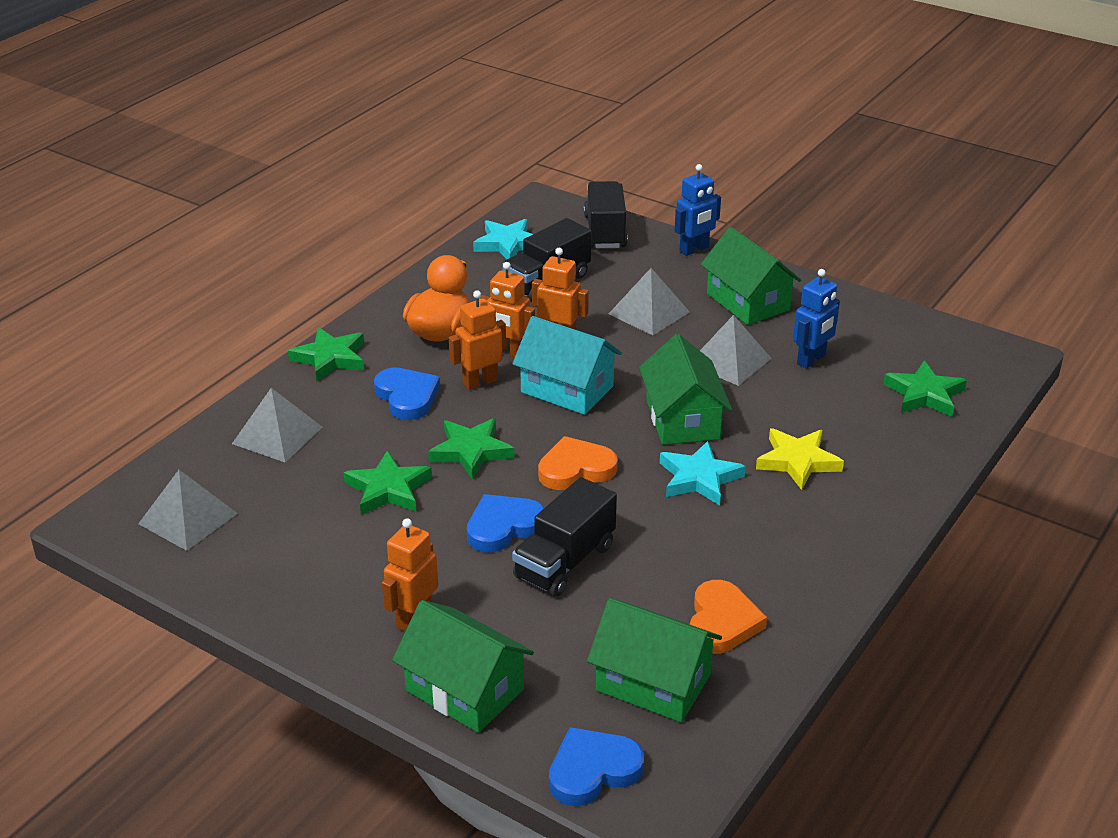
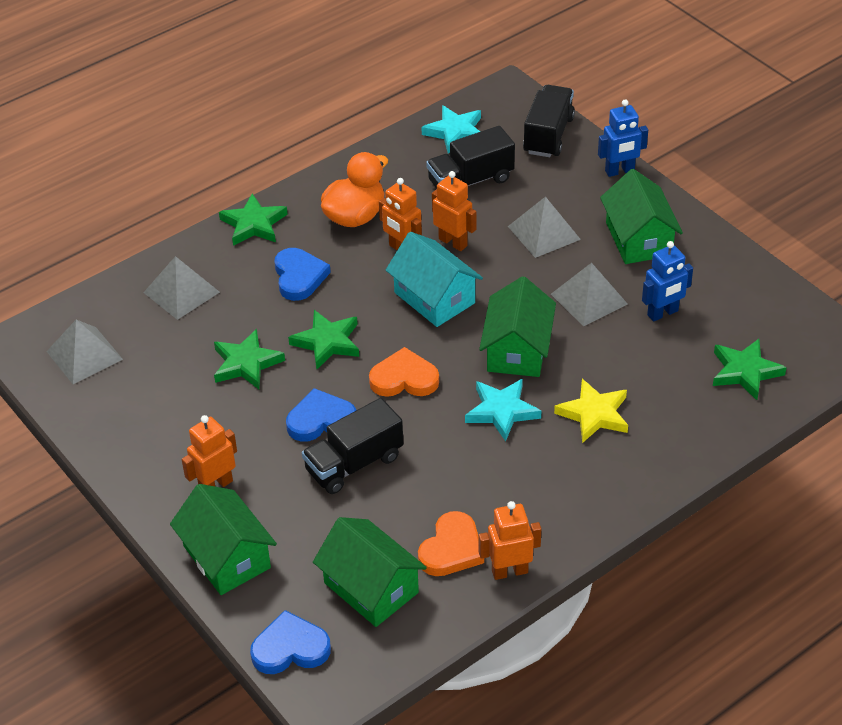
camera: 20 degrees right, 10 degrees up
orange robot [449,290,506,390] -> orange robot moved to [479,501,541,580]

